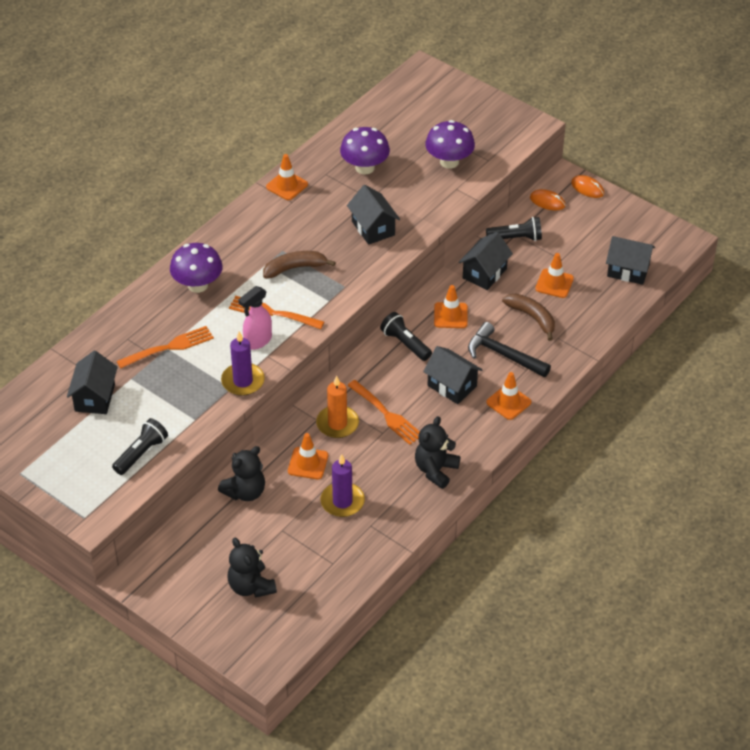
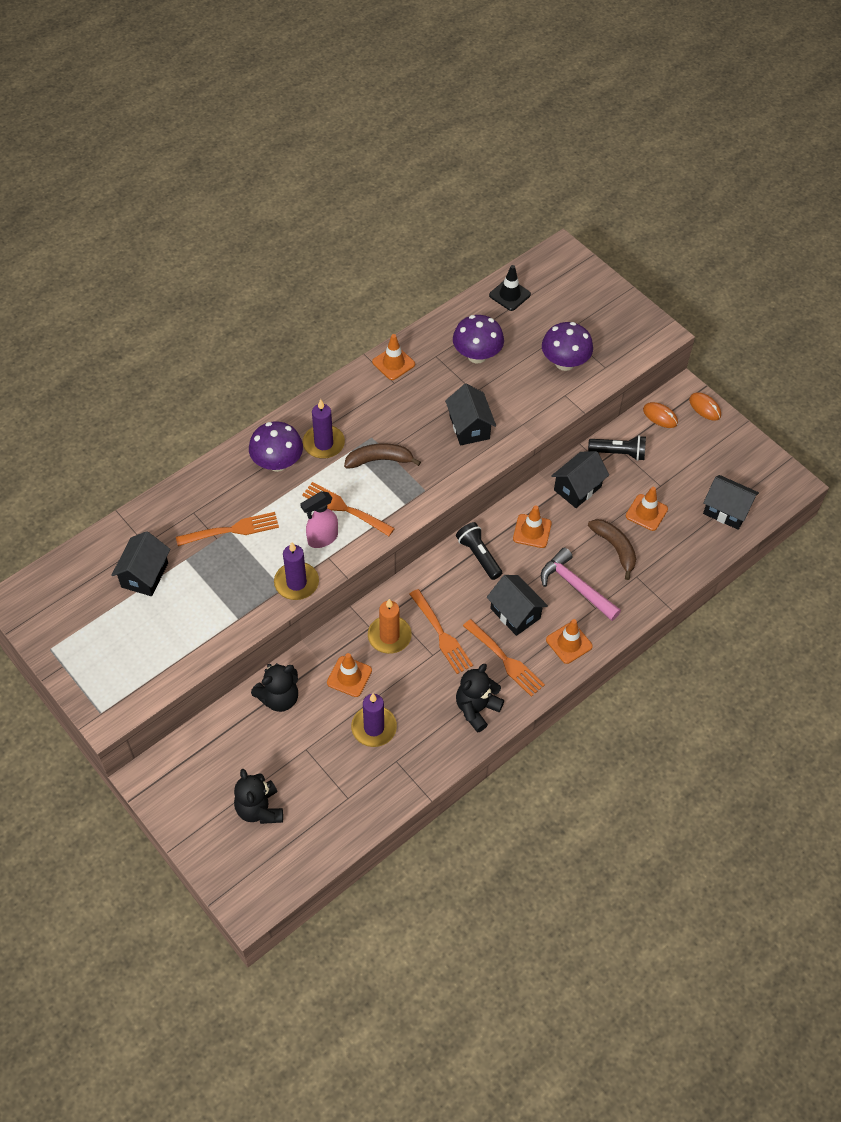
camera: 10 degrees right, 10 degrees up
black flashlight [112,418,168,475] -> none
black hammer [468,322,551,377] -> pink hammer [541,547,621,621]
none -> purple candle [303,399,345,459]
none -> orange fork [463,619,545,697]
none -> black traffic cone [489,265,531,311]

